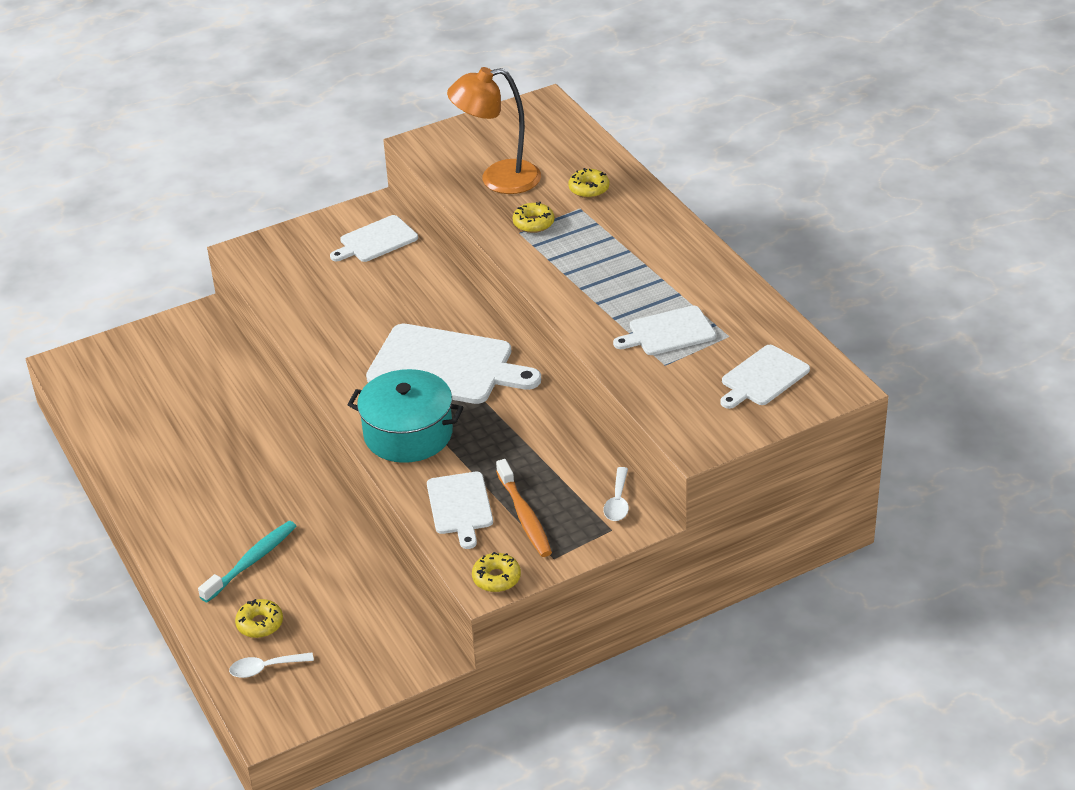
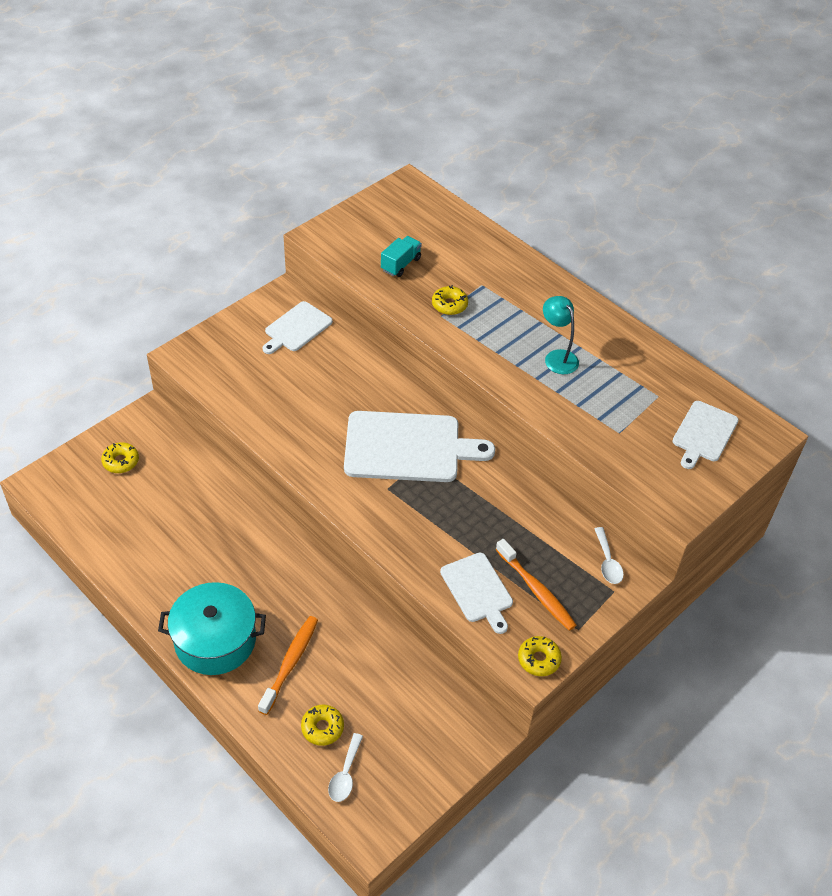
camera: 20 degrees left, 10 degrees up
turquoise toothbrush [198,521,296,602] -> orange toothbrush [258,616,318,715]
white spoon [229,652,314,678] -> white spoon turned 45 degrees counterclockwise [328,733,363,802]
turquoise pot [348,369,463,463] -> turquoise pot moved to [158,582,266,675]
orange lamp [447,67,541,194] -> turquoise truck [381,236,422,277]
yellow donut [568,168,609,198] -> yellow donut moved to [101,442,139,473]
white cutting board [613,306,716,355] -> none
none -> turquoise lamp [543,296,579,374]

